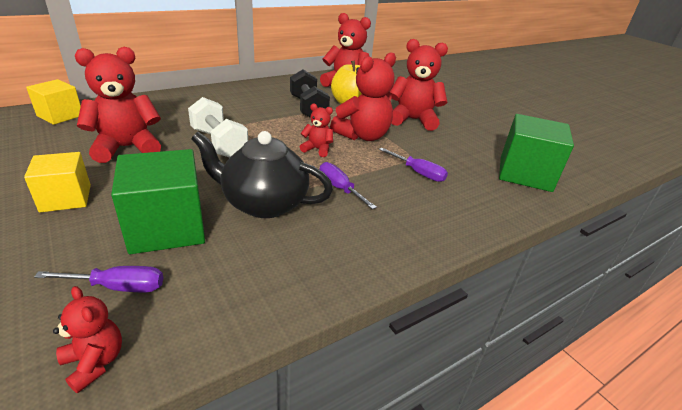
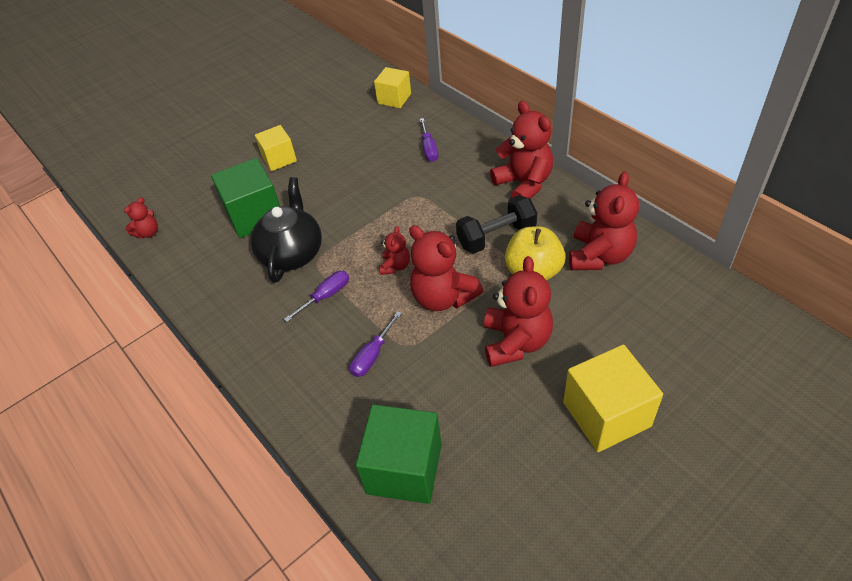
camera: 90 degrees right, 15 degrees up
purple screwdriver [34,266,163,292] -> purple screwdriver moved to [420,118,438,162]
red teddy bear [75,47,161,163] -> red teddy bear moved to [490,101,553,199]
white dumbbell [188,97,248,157] -> none
none -> yellow cube [563,345,663,452]

